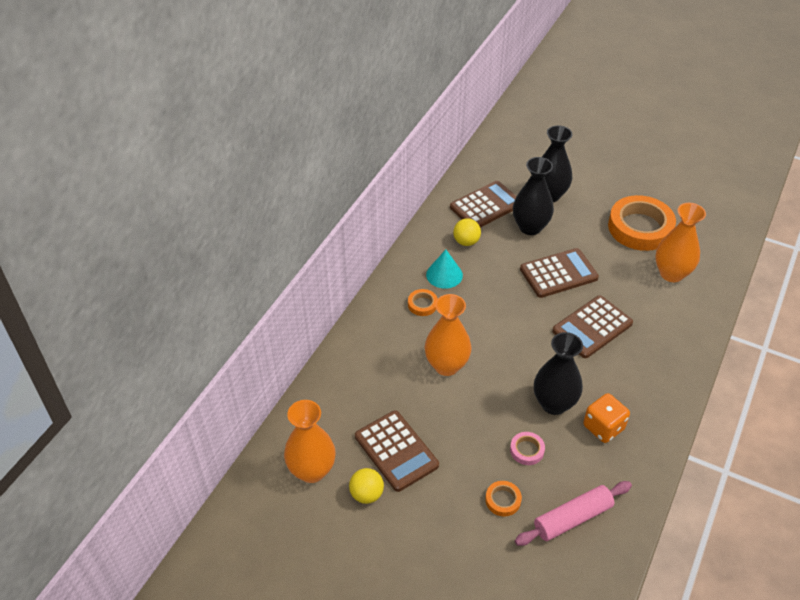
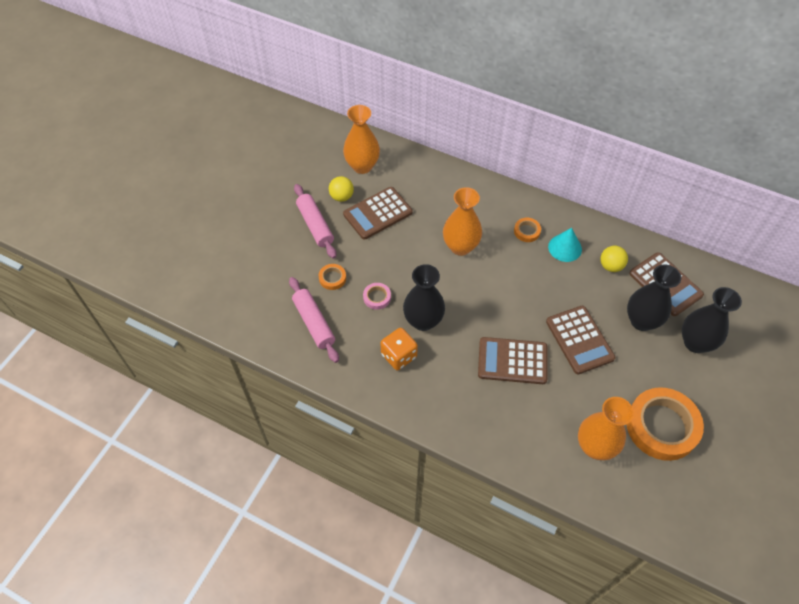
camera: 90 degrees right, 10 degrees up
brown calculator [552,295,633,358] -> brown calculator turned 45 degrees counterclockwise [478,337,548,384]
none -> pink rolling pin [294,184,336,259]

